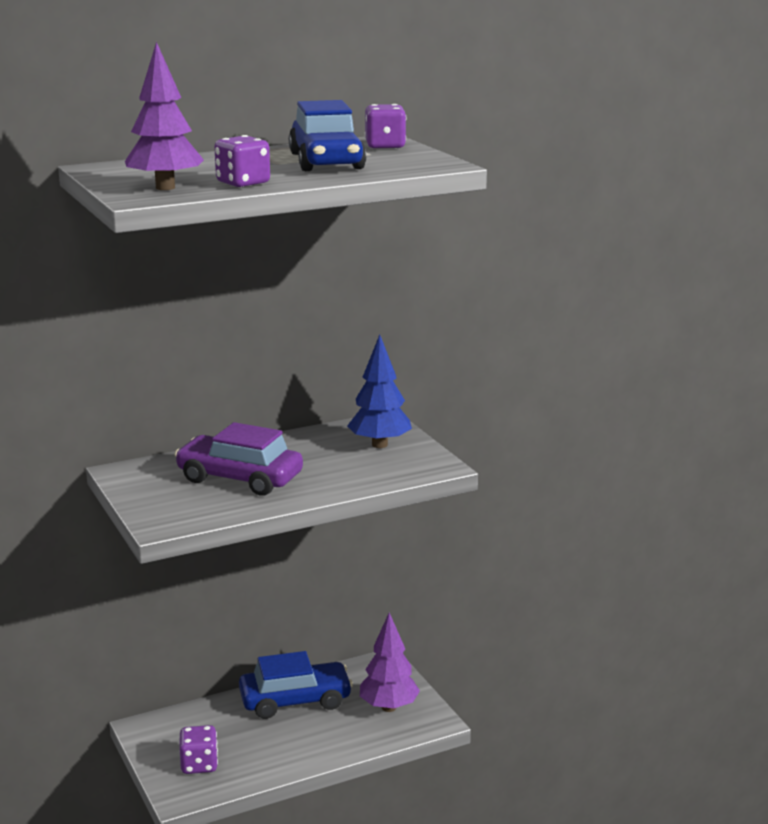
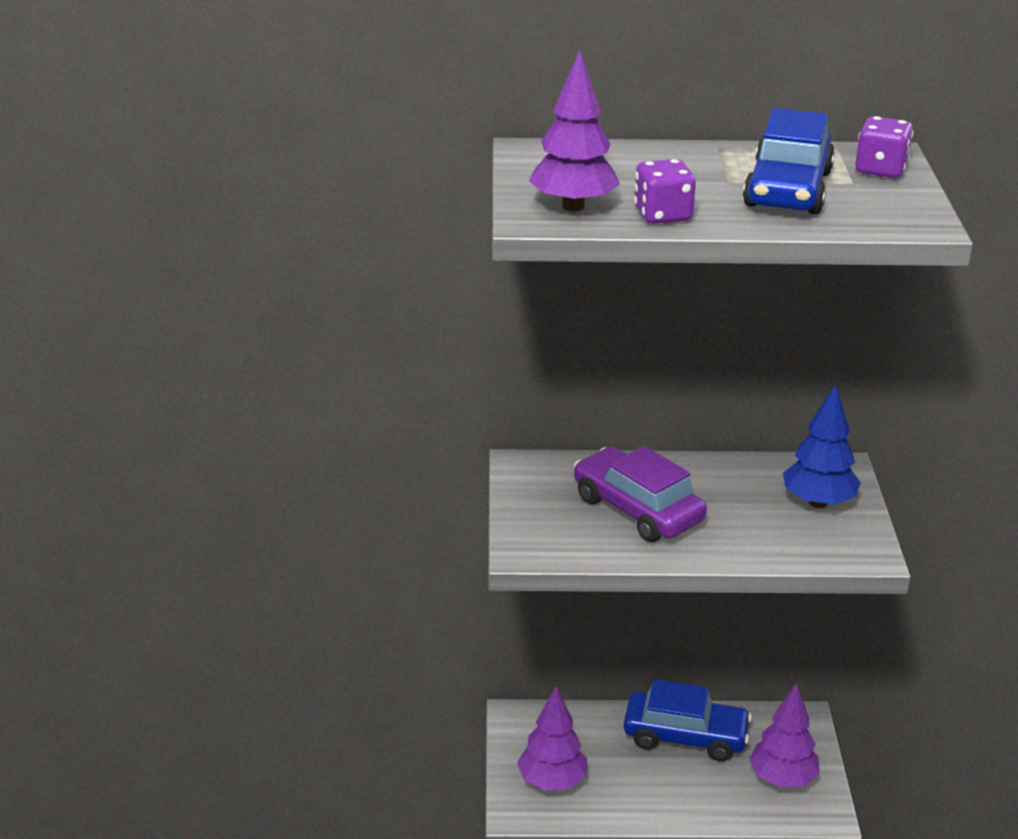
camera: 25 degrees right, 10 degrees up
purple dice [179,725,218,774] -> purple tree [517,686,587,790]

